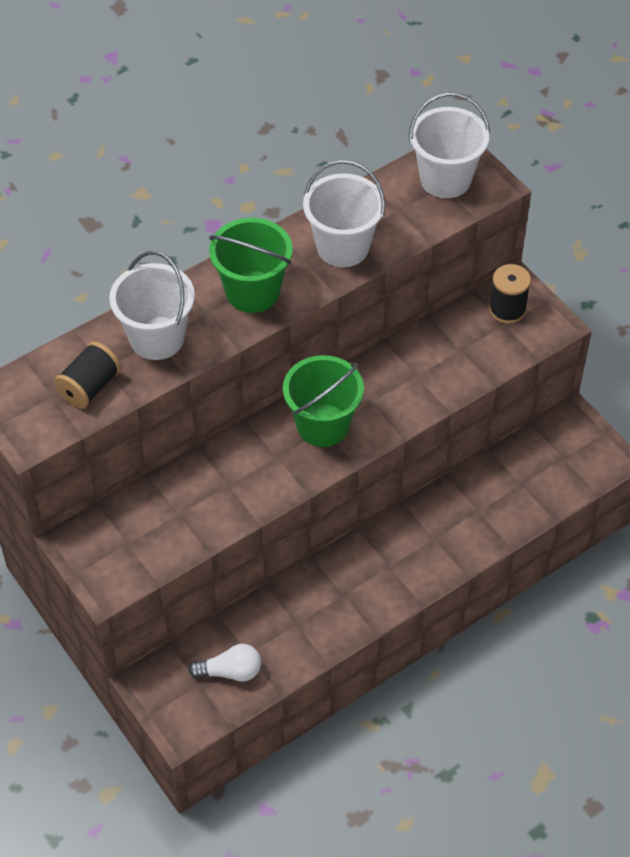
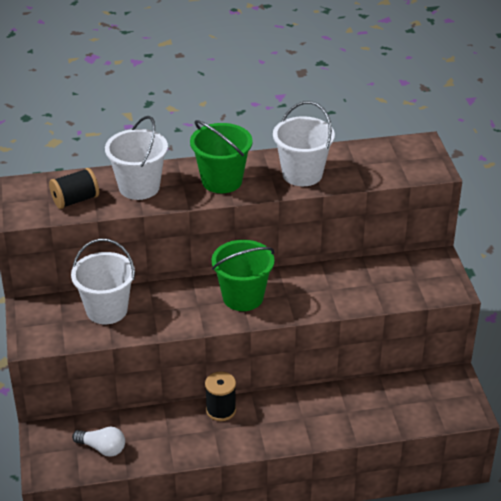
camera: 25 degrees right, 15 degrees down
white bucket [409,92,490,198] -> white bucket moved to [71,239,135,324]
black spool [489,264,531,324] -> black spool moved to [205,372,236,421]

